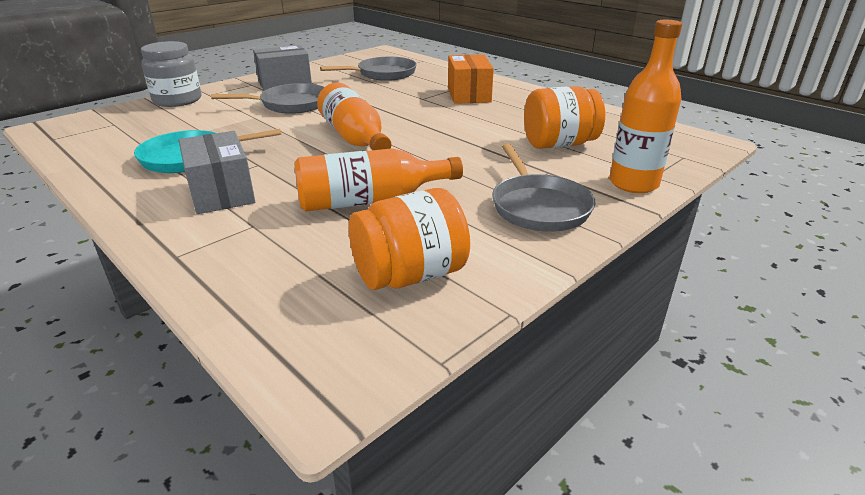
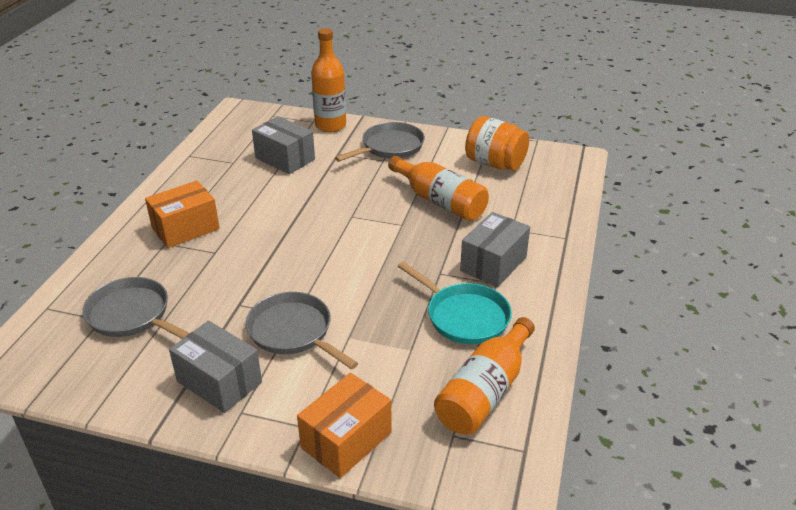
camera: 120 degrees left, 5 degrees up
grey jar [141,41,201,107] -> orange box [297,373,392,478]
orange bottle [317,82,391,150] -> orange bottle moved to [434,317,535,435]
orange jar [524,86,605,149] -> grey box [252,116,315,174]

